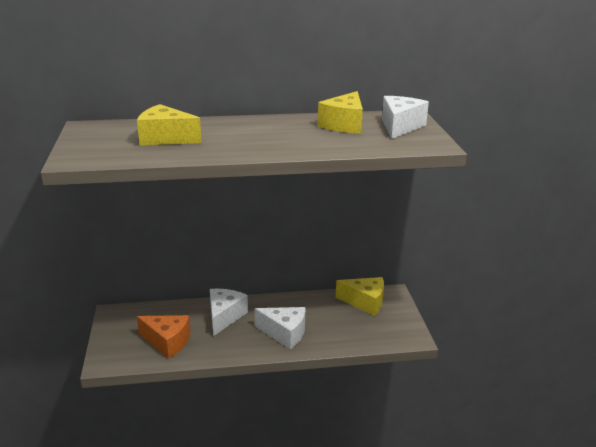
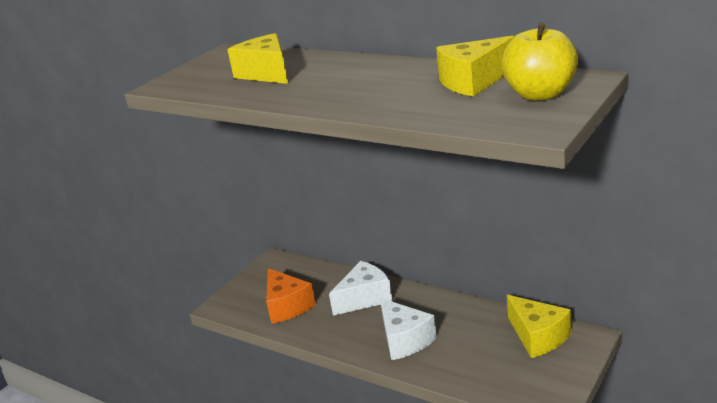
camera: 45 degrees right, 0 degrees up
white cheese [382,96,429,139] -> yellow apple [501,22,578,101]

